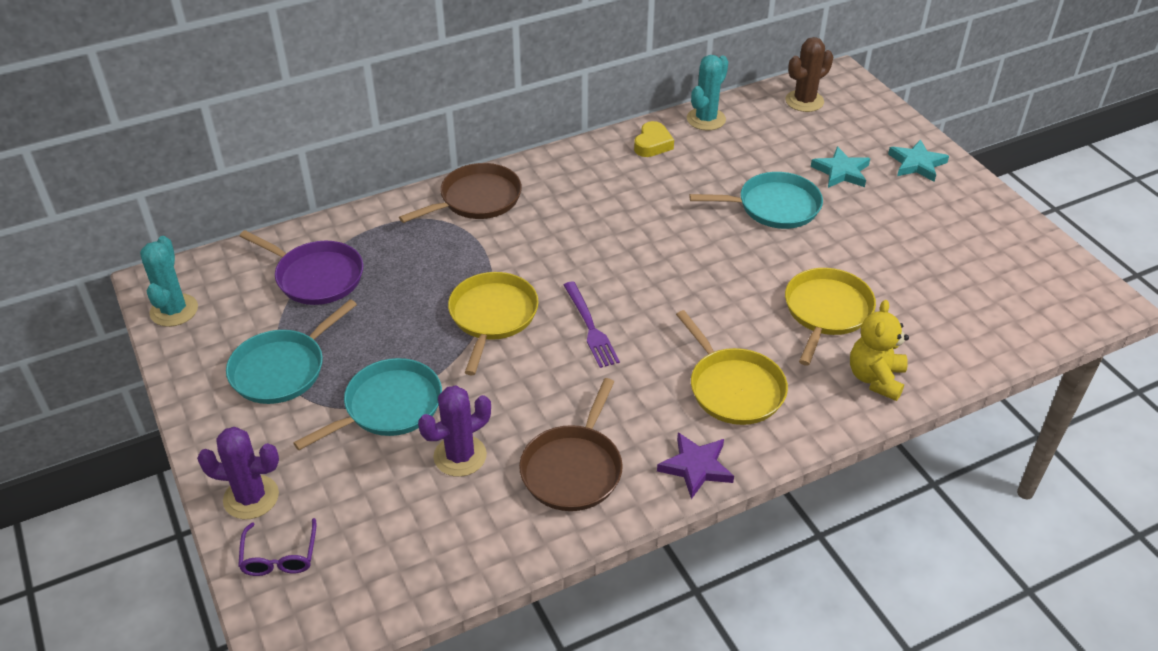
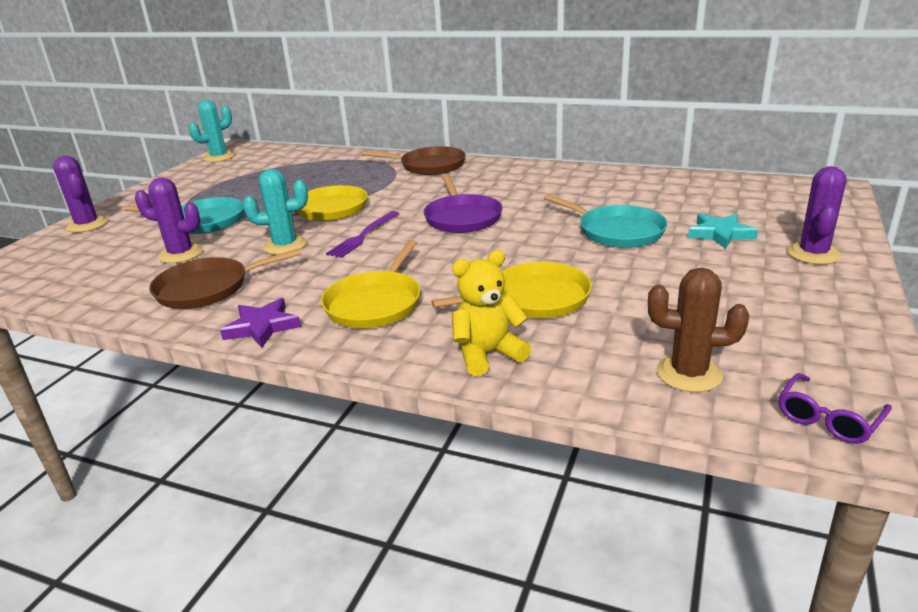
camera: 50 degrees right, 15 degrees down
turquoise pan [226,299,357,404] -> none
purple glasses [238,518,316,576] -> purple glasses moved to [779,373,892,444]
purple pan [240,230,364,305] -> purple pan moved to [424,174,502,233]
yellow heart [634,121,674,157] -> none
turquoise cactus [687,55,728,130] -> turquoise cactus moved to [243,169,308,255]
brown cactus [785,37,833,112] -> brown cactus moved to [648,268,749,392]
turquoise star [888,139,949,182] -> purple cactus [787,166,847,265]

